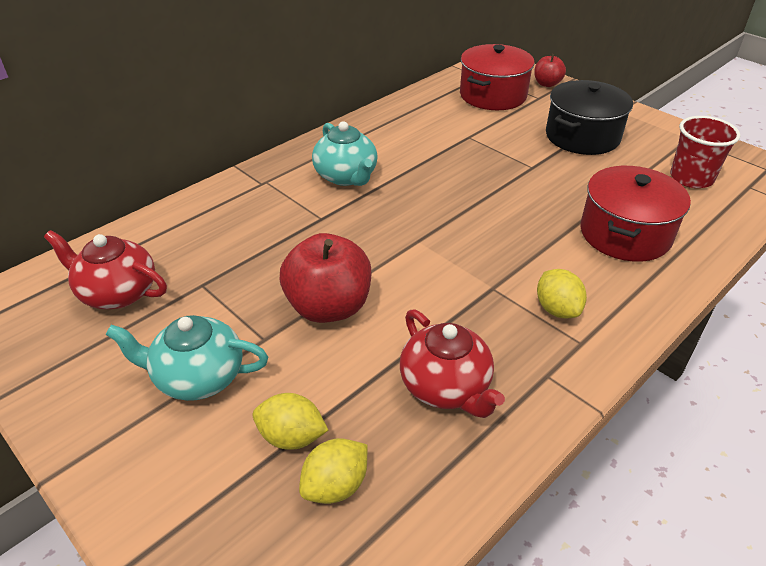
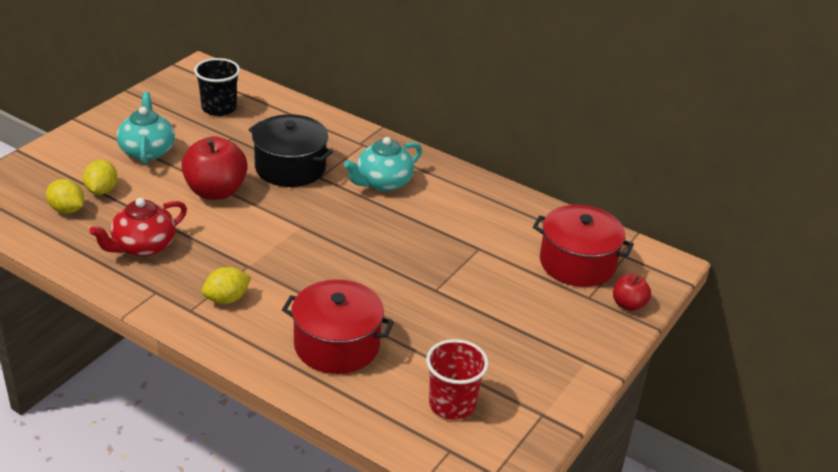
camera: 75 degrees right, 5 degrees down
red teapot [44,230,167,309] -> black cup [194,58,240,116]
black pot [546,80,633,155] -> black pot moved to [248,114,333,187]

